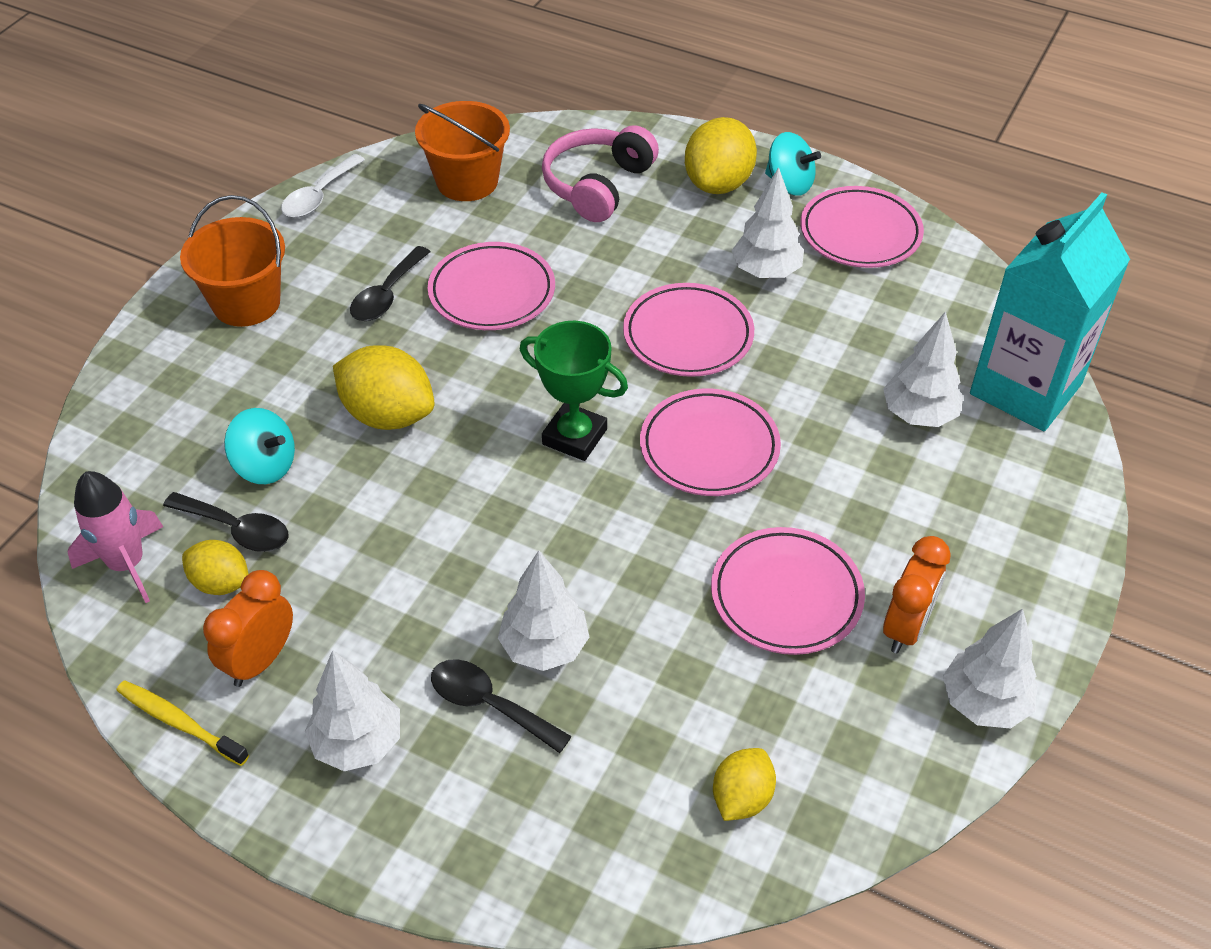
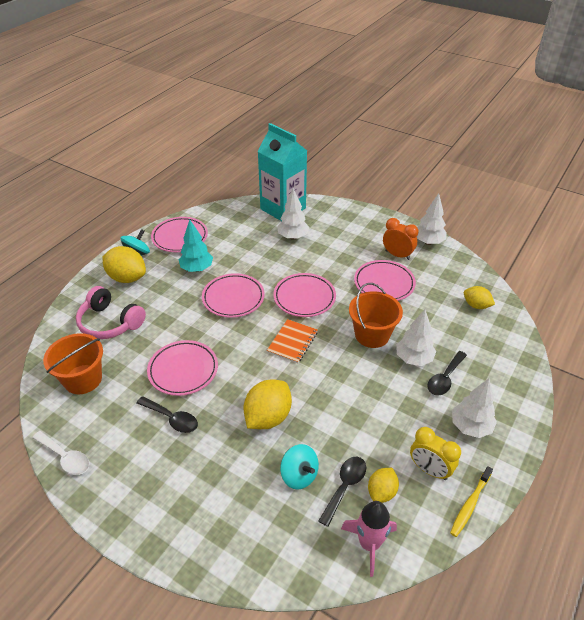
camera: 85 degrees left, 5 degrees down
orange bucket [180,195,285,327] -> orange bucket moved to [349,283,403,348]
orange clock [203,570,293,687] -> yellow clock [410,427,461,480]
turquoise spinning top [224,408,295,484] -> turquoise spinning top turned 105 degrees clockwise [280,444,319,490]
green trophy [520,321,628,461] -> orange notebook [267,319,318,363]
white tree [732,167,804,278] -> turquoise tree [179,220,213,272]

